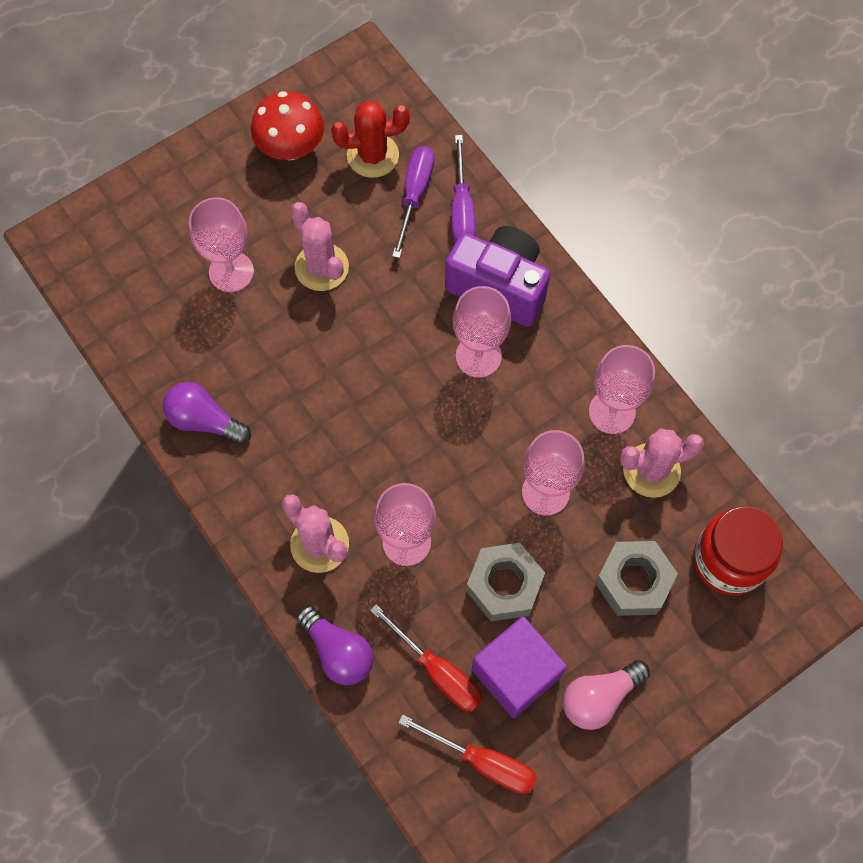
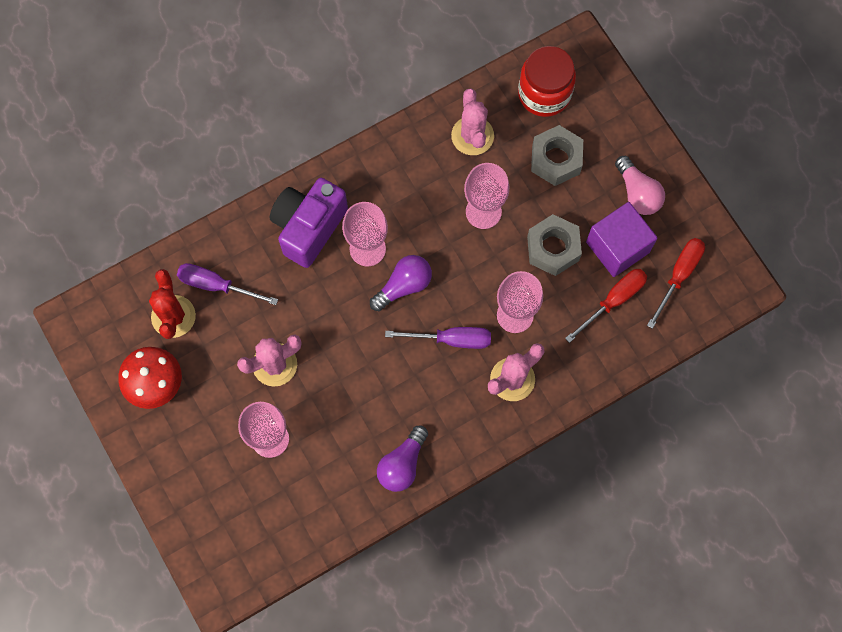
camera: 85 degrees left, 5 degrees up
purple light bulb [297,605,373,685] -> purple light bulb moved to [370,255,432,311]
purple screwdriver [451,135,476,243] -> purple screwdriver moved to [385,327,491,349]
pink goblet [589,345,655,434] -> none

